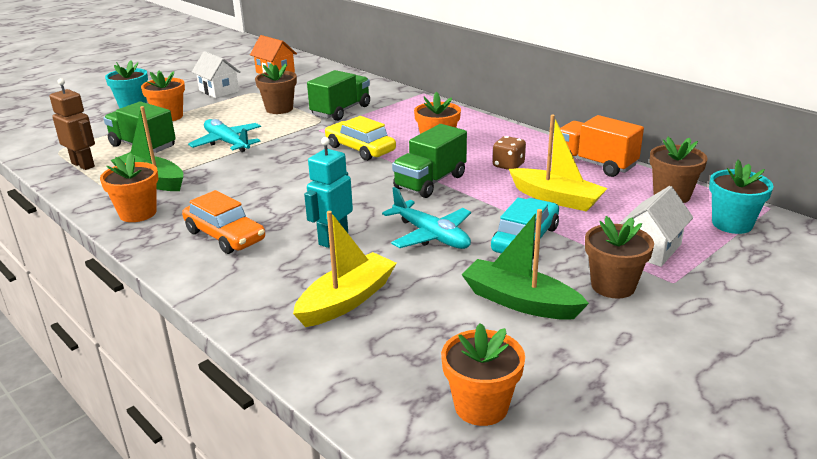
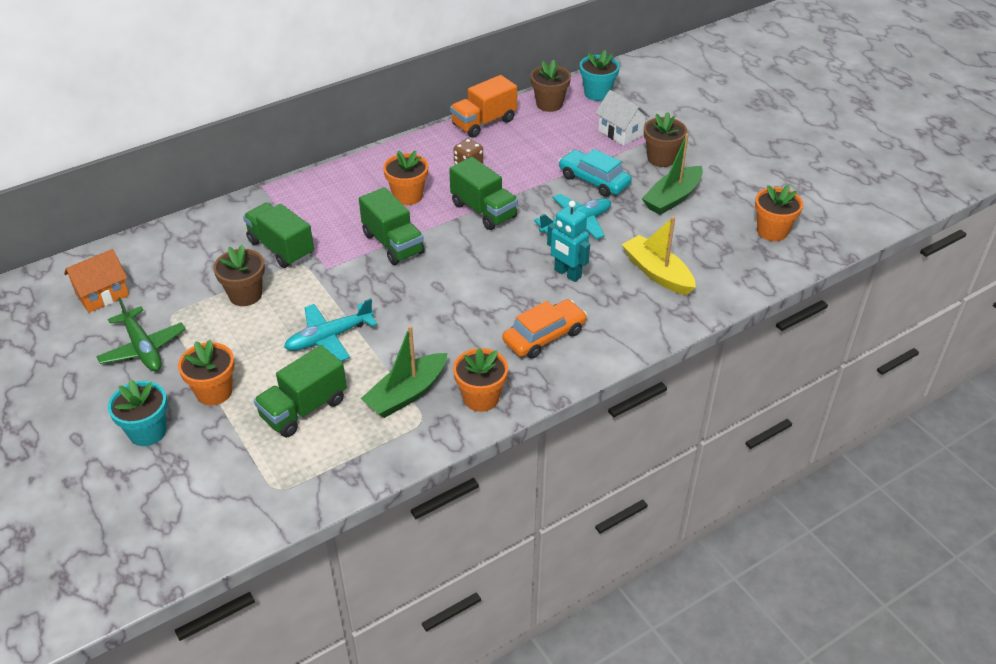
camera: 80 degrees left, 15 degrees up
brown robot [49,78,95,170] -> none
white house [192,51,241,98] -> green plane [96,297,186,371]
yellow car [325,116,396,161] -> green truck [359,187,425,265]
yellow boat [509,115,608,212] -> none

